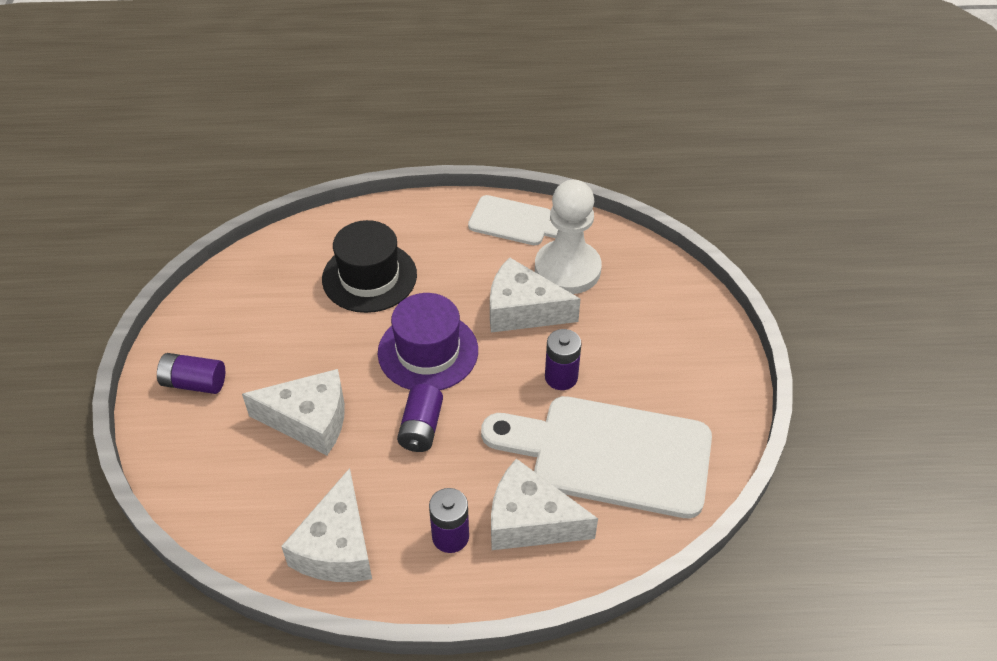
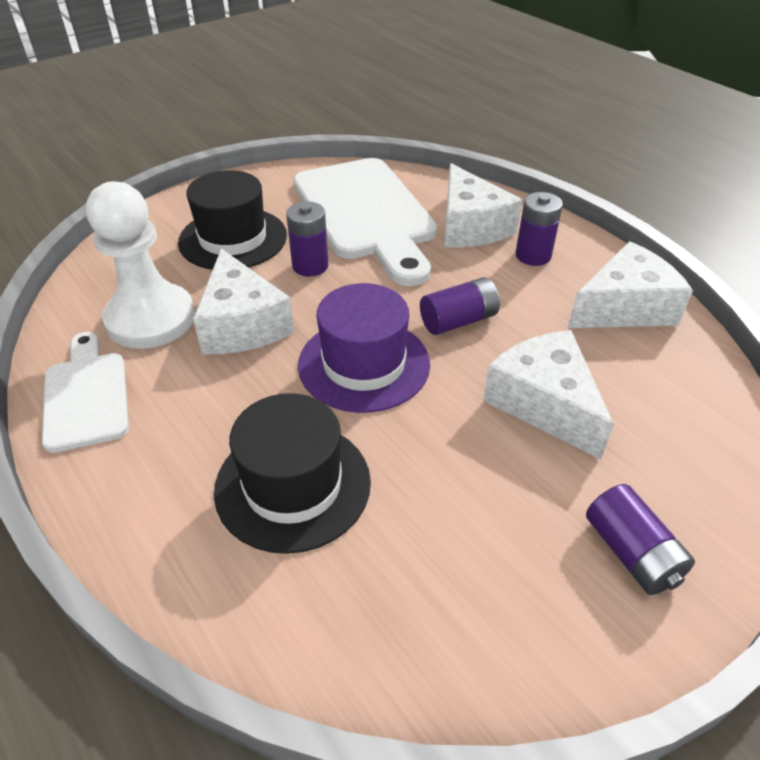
camera: 125 degrees left, 5 degrees down
none -> black hat [178,170,287,270]

